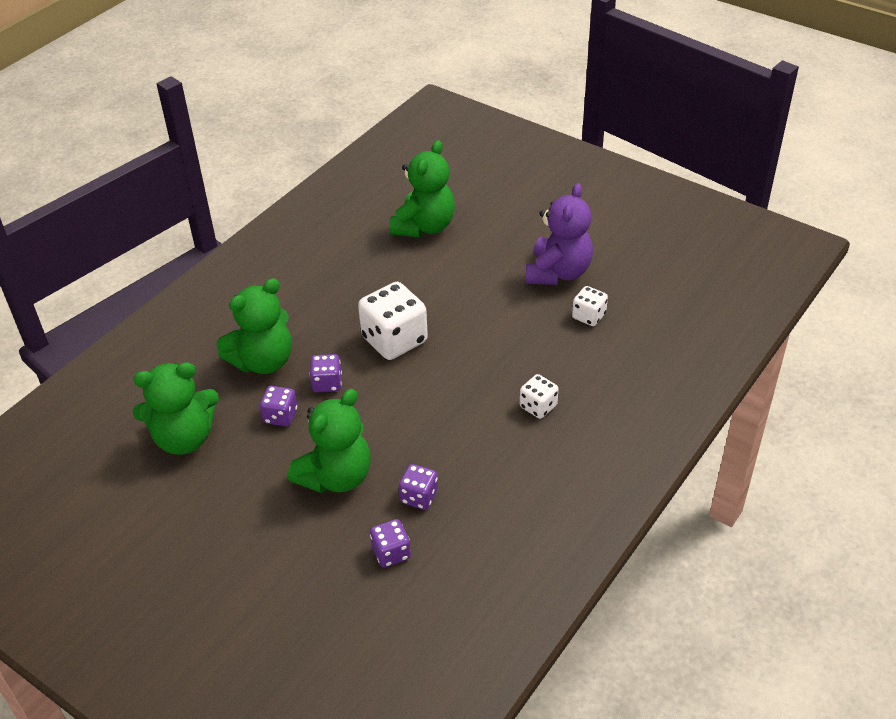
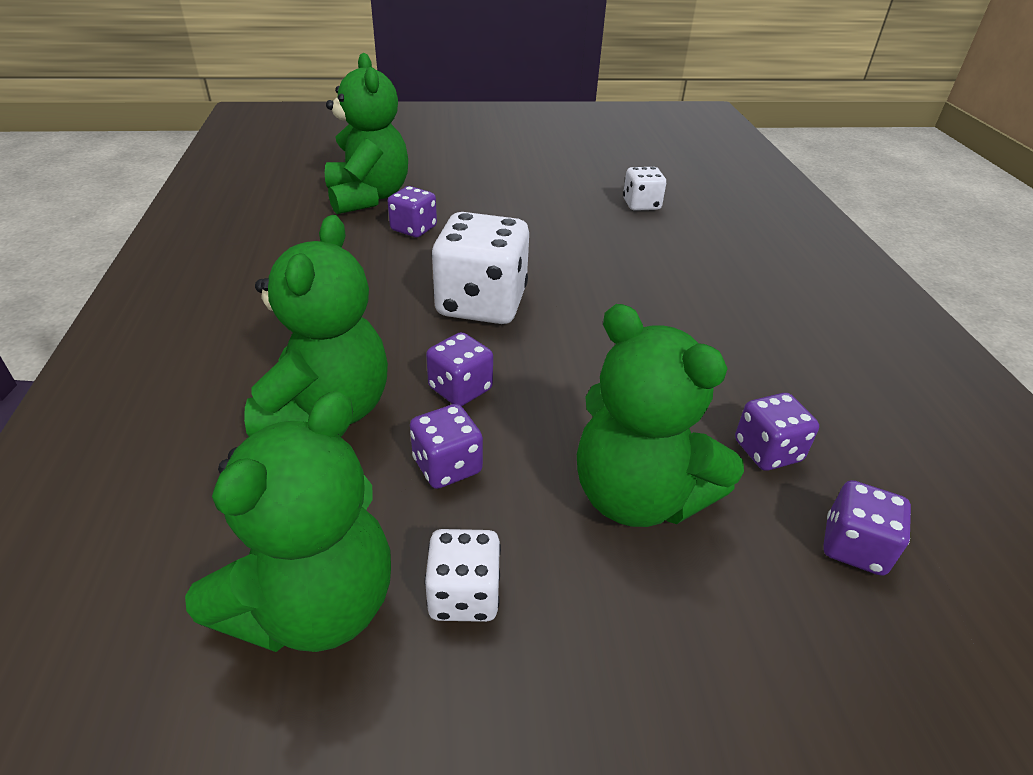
camera: 45 degrees left, 5 degrees down
green teddy bear [287,389,371,493] -> green teddy bear turned 135 degrees clockwise [577,304,744,527]
white dice [520,374,558,419] -> white dice moved to [425,529,501,622]
purple teddy bear [526,183,593,285] -> none
none -> purple dice [388,186,437,237]

